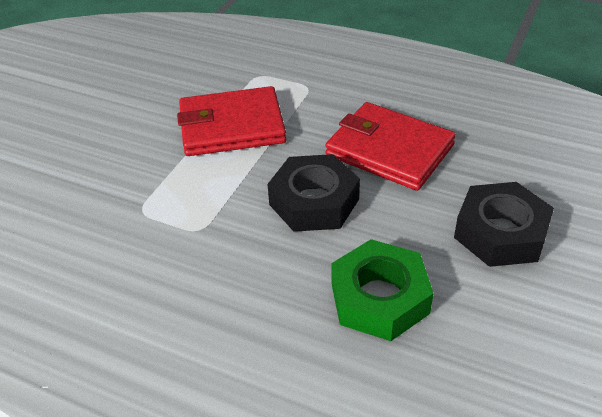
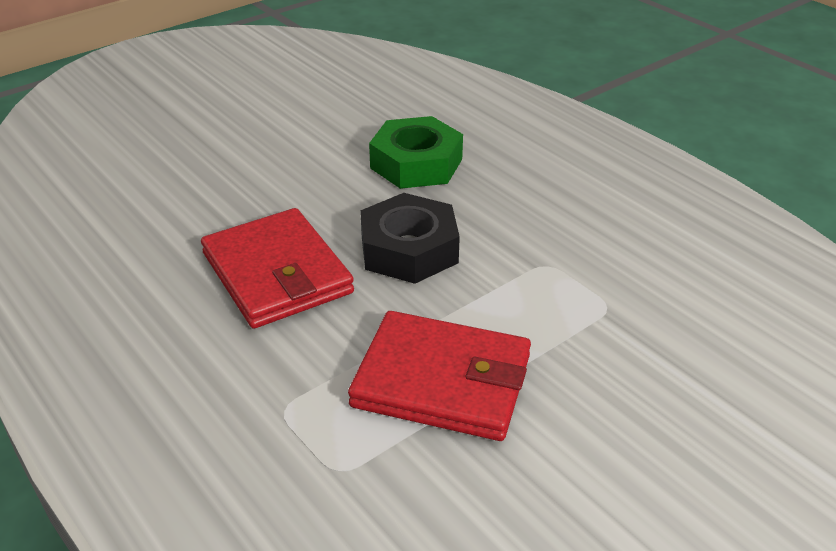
camera: 155 degrees left, 5 degrees down
black nut [454,182,554,267] -> none

